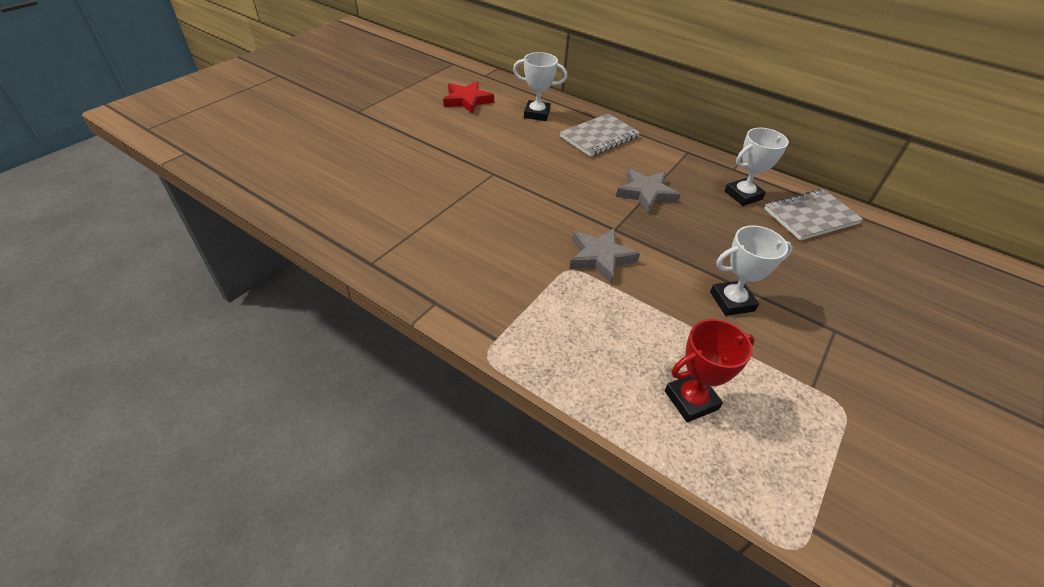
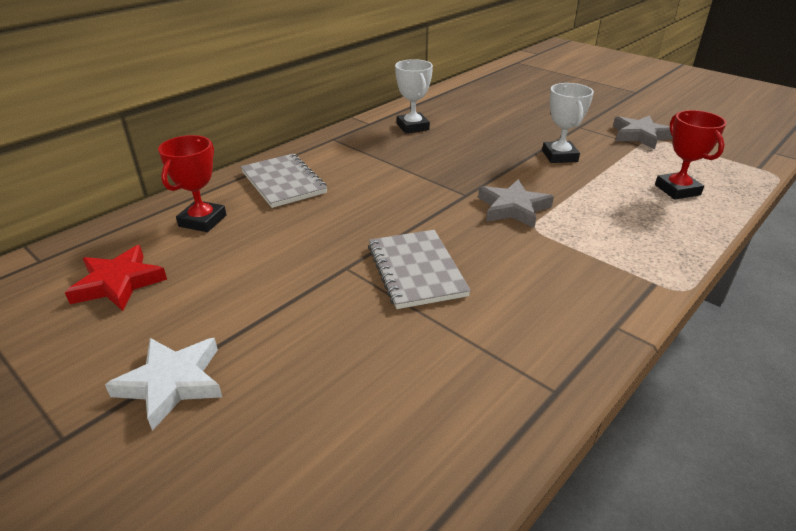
camera: 80 degrees left, 10 degrees down
white trophy [513,52,567,121] -> red trophy [158,135,226,232]
grey star [616,169,681,214] -> grey star moved to [613,115,672,149]
grey notebook [764,189,863,241] -> grey notebook moved to [368,230,471,309]
none -> white star [105,338,222,431]

